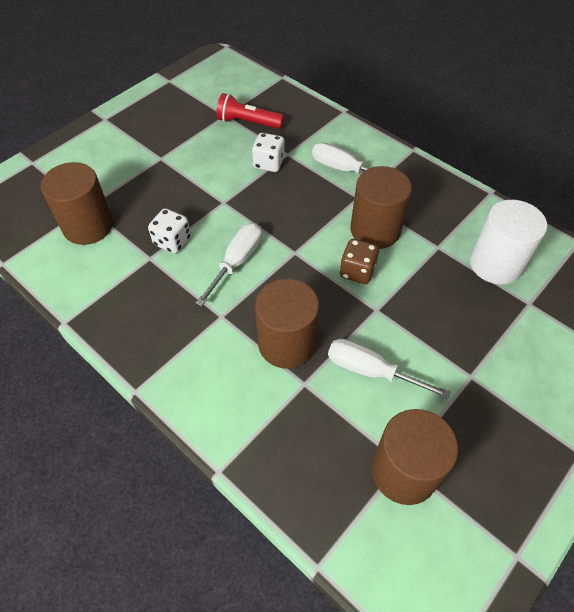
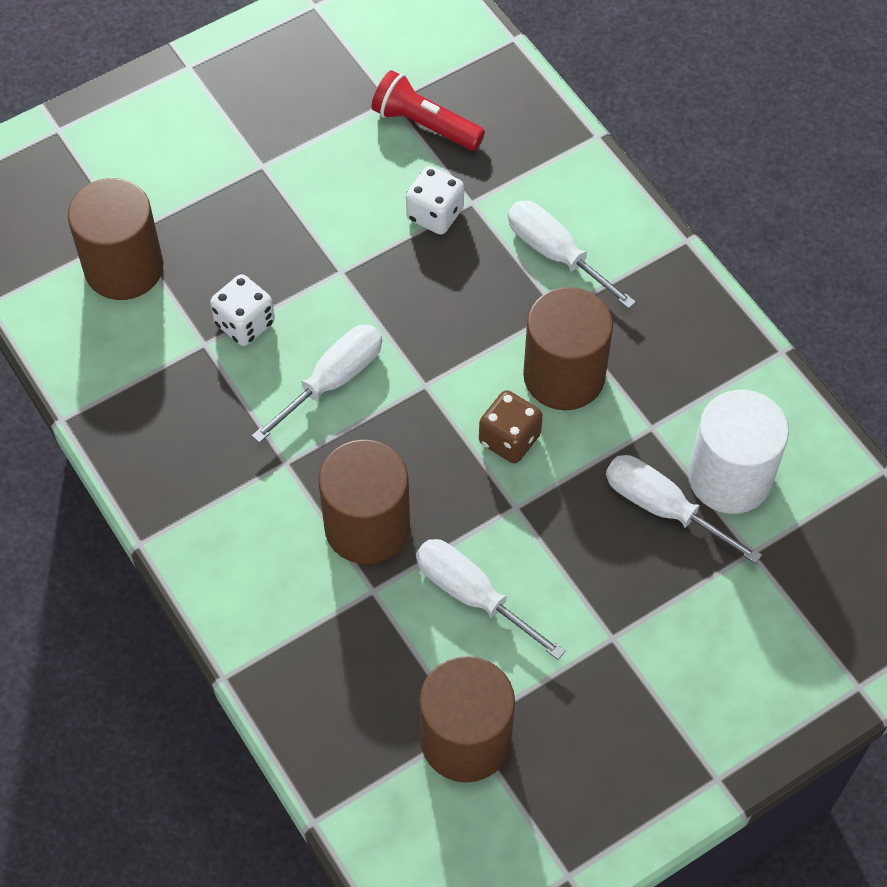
camera: 15 degrees right, 5 degrees up
none -> white screwdriver [606,455,762,564]

